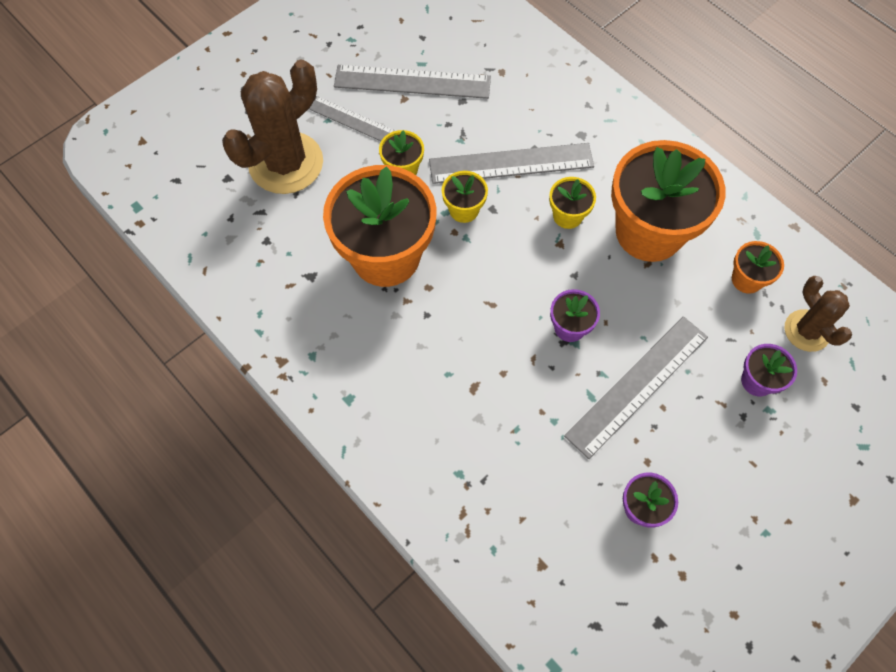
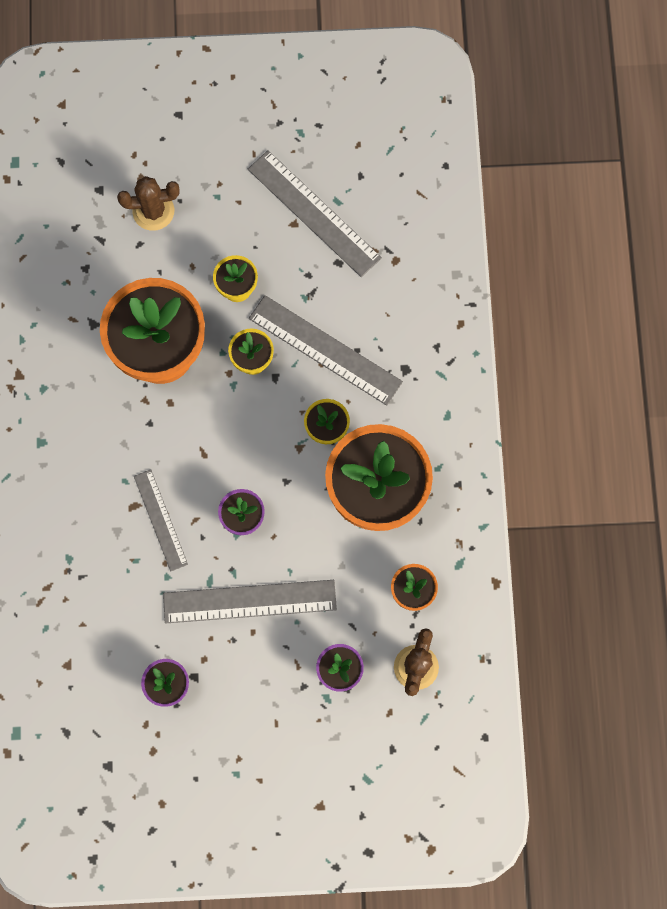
camera: 40 degrees right, 10 degrees up
brown cactus [222,59,323,194] -> brown cactus [117,176,180,231], size x0.56
grey ruler [309,96,395,141] -> grey ruler moved to [134,469,188,572]

